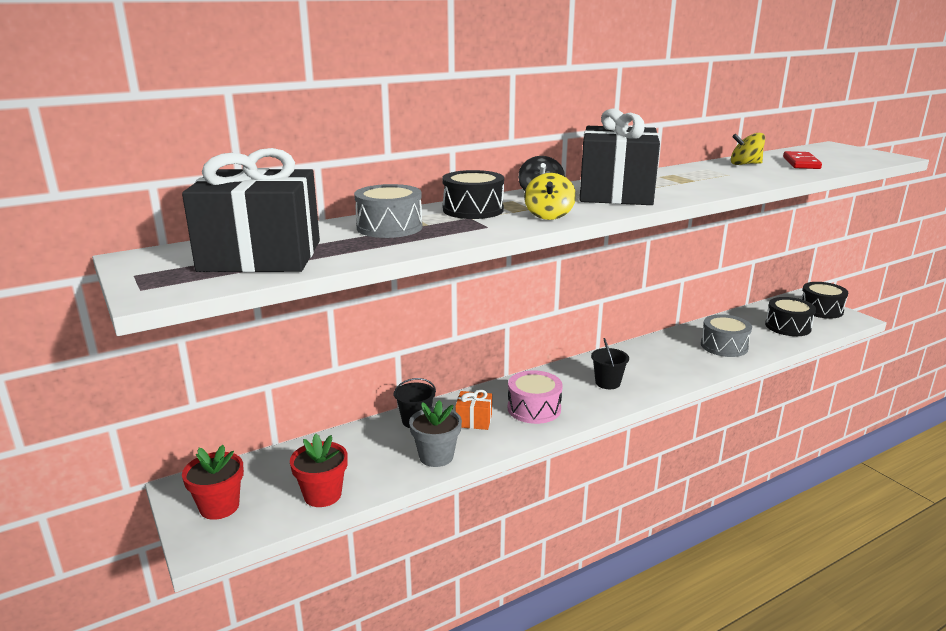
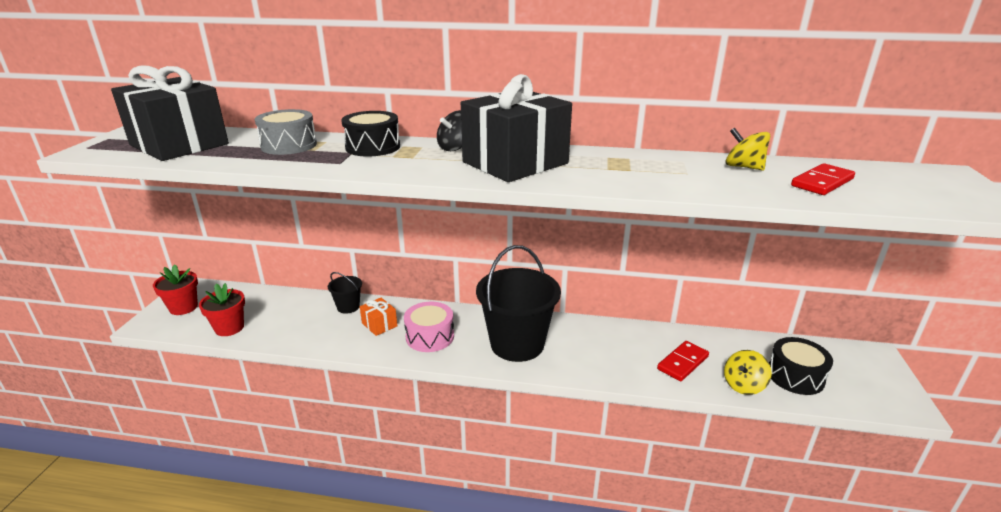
camera: 40 degrees right, 5 degrees up
grey flower pot [409,400,462,467] -> none
yellow spinning top [524,173,576,220] -> yellow spinning top moved to [724,350,772,395]
black bucket [591,338,629,389] -> black bucket [476,245,561,362], size x2.22
grey drum [701,314,752,357] -> red domino [657,341,709,381]
black drum [801,282,848,319] -> none

